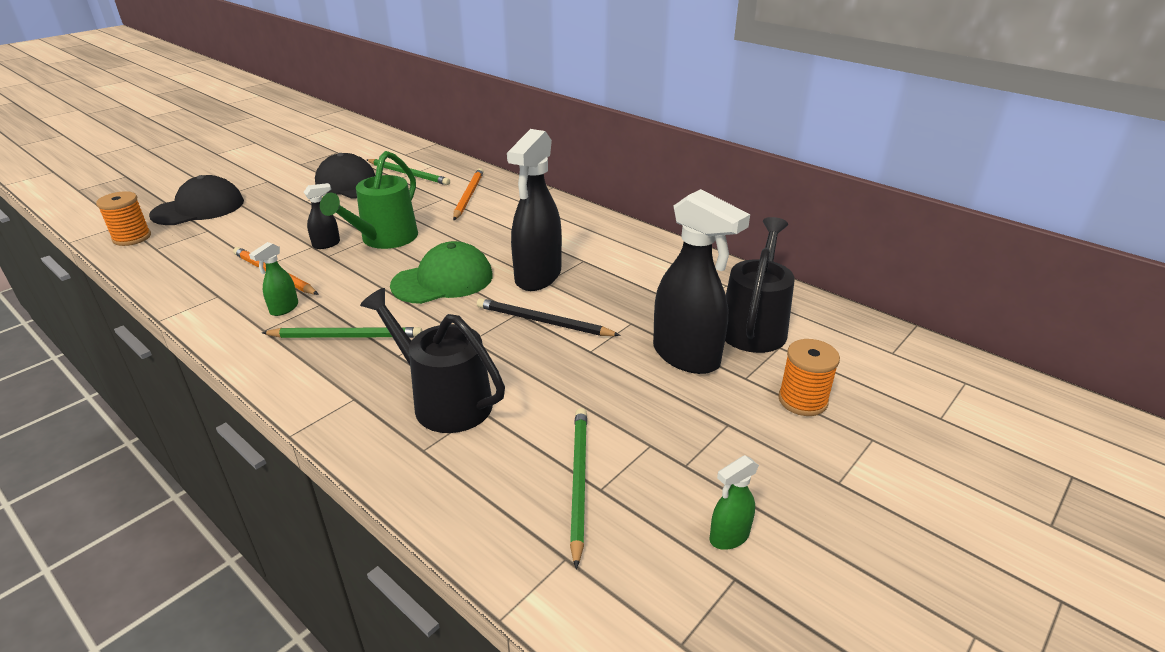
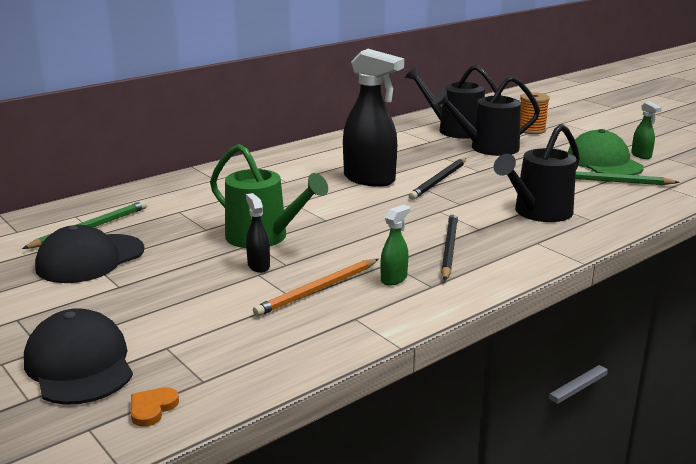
camera: 80 degrees left, 10 degrees down
orange spool [96,191,151,246] -> orange heart [131,387,179,427]
green spray bottle [249,242,298,316] -> green spray bottle turned 90 degrees counterclockwise [380,205,410,286]
green pencil [262,327,423,338] -> black pencil [441,213,458,281]
green cap [390,241,493,304] -> green cap moved to [568,129,644,175]
orange pencil [453,168,484,220] -> none
black spray bottle [653,189,750,374] -> black watering can [433,76,540,156]

